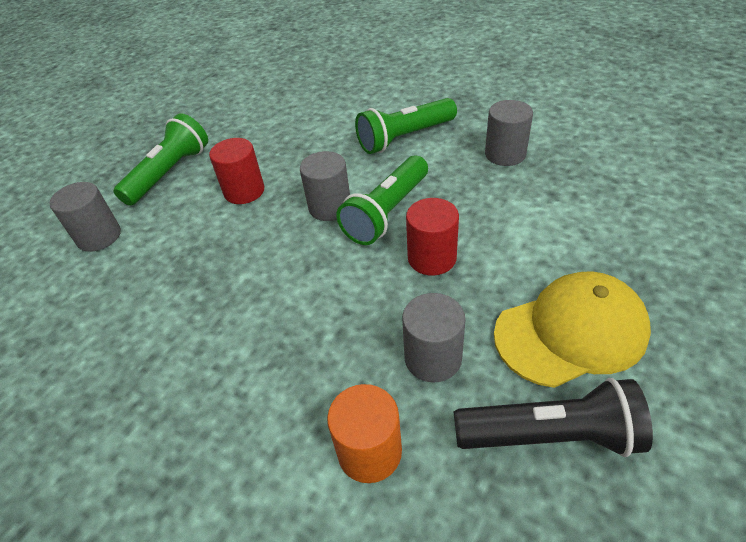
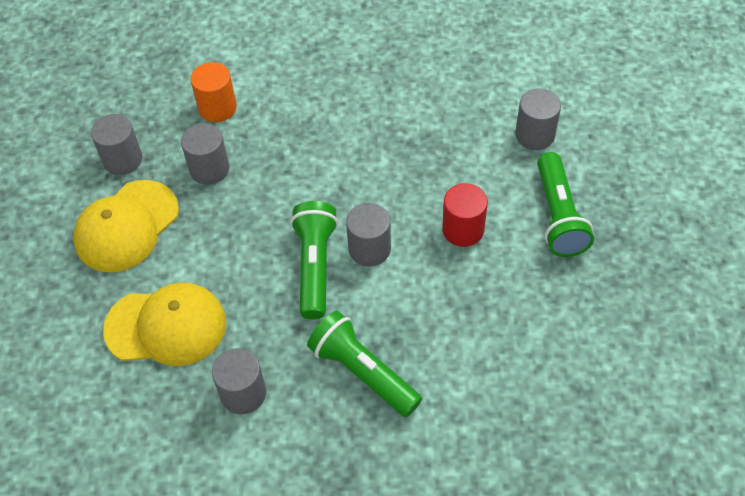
camera: 145 degrees right, 10 degrees up
green flashlight [355,98,457,154] -> green flashlight turned 75 degrees counterclockwise [307,311,422,417]
red cylinder [406,198,459,276] -> none
black flashlight [454,378,653,457] -> grey cylinder [91,114,143,175]
none -> yellow cap [103,282,226,366]

